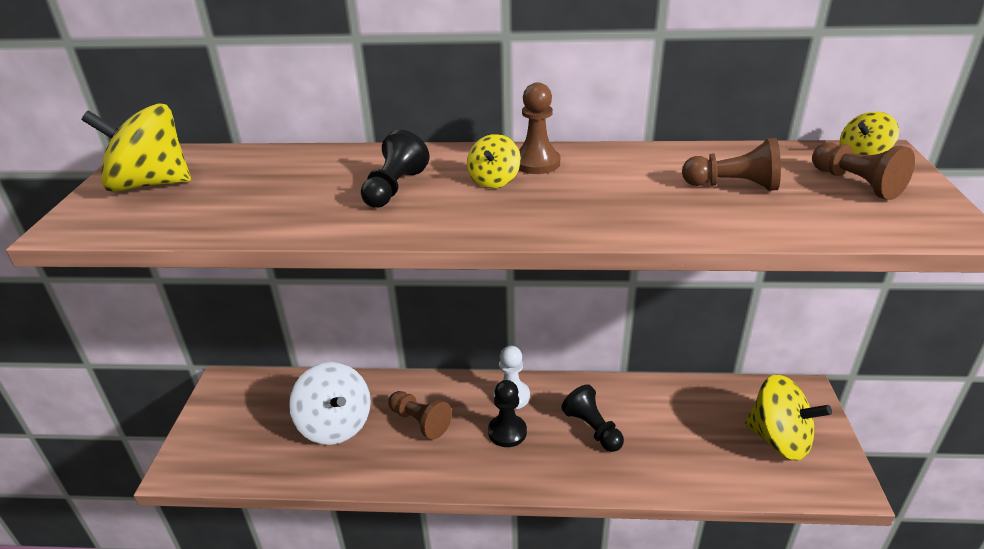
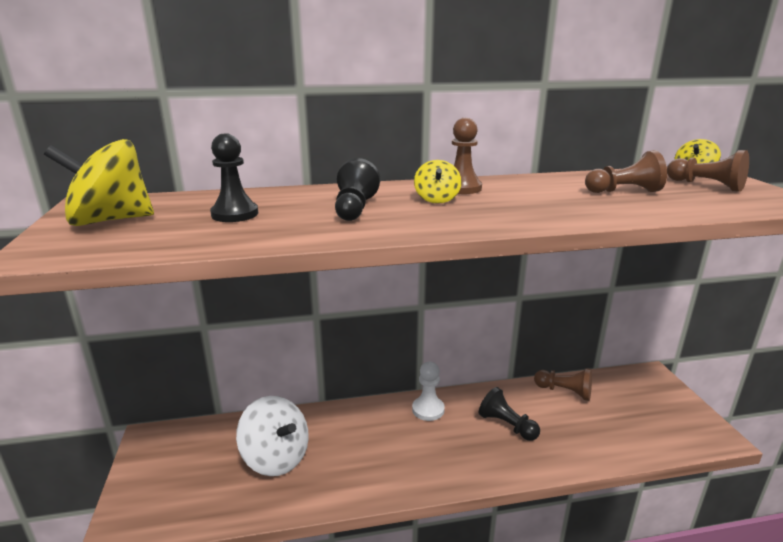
camera: 15 degrees left, 10 degrees down
brown pawn [388,391,452,439] -> brown pawn moved to [534,368,592,401]
black pawn [488,380,527,447] -> black pawn moved to [210,133,258,222]
yellow spinning top [745,374,832,461] -> none

